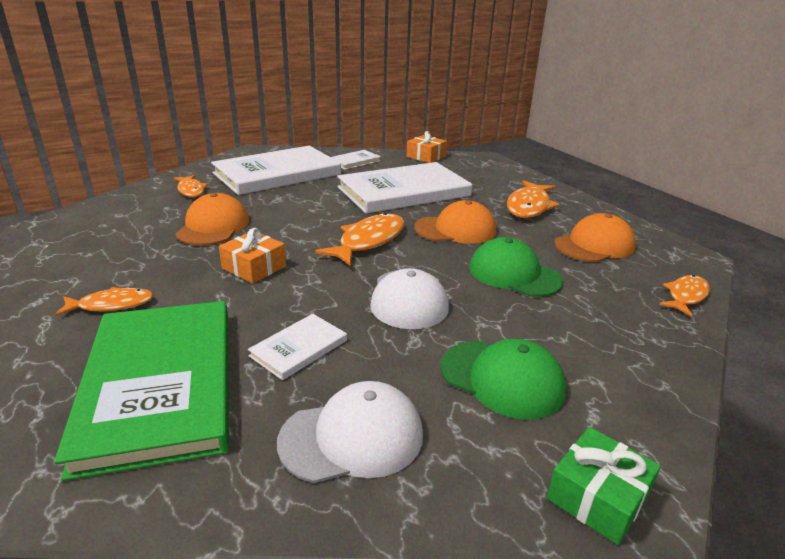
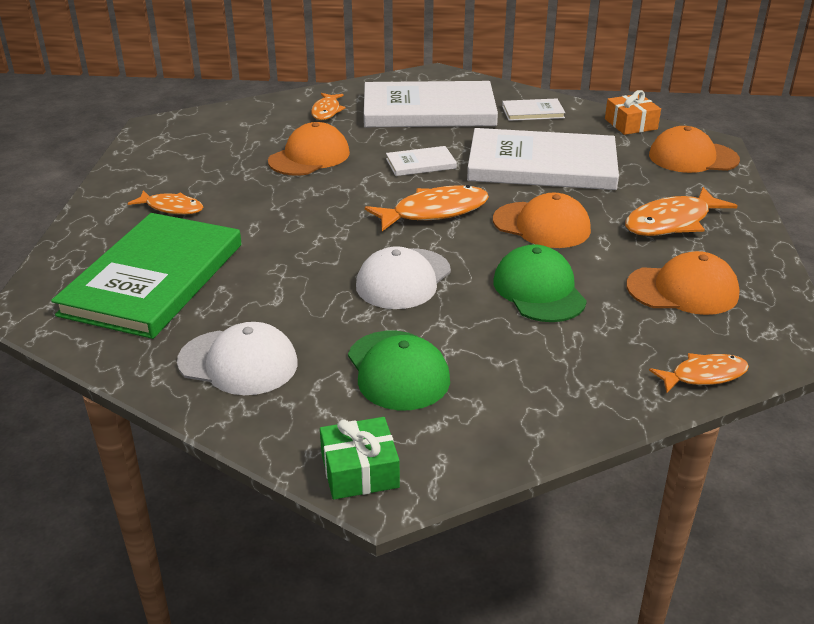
camera: 35 degrees right, 5 degrees up
orange gift [219,228,286,283] -> none
white book [248,314,347,380] -> white book moved to [386,146,457,176]
none -> orange cap [649,126,740,173]

